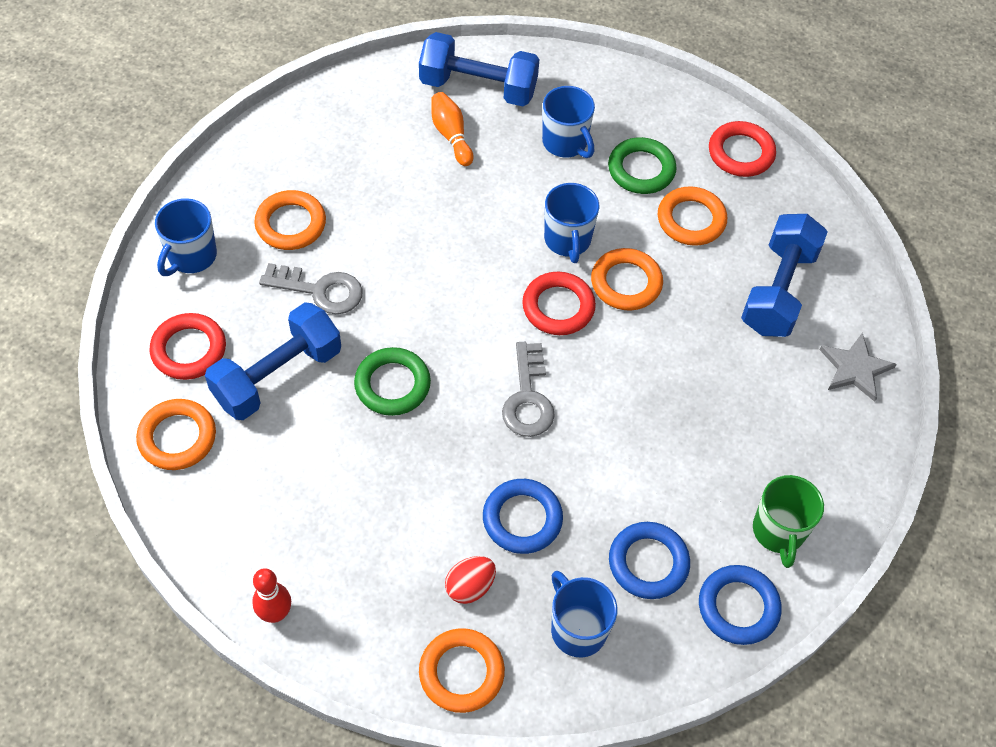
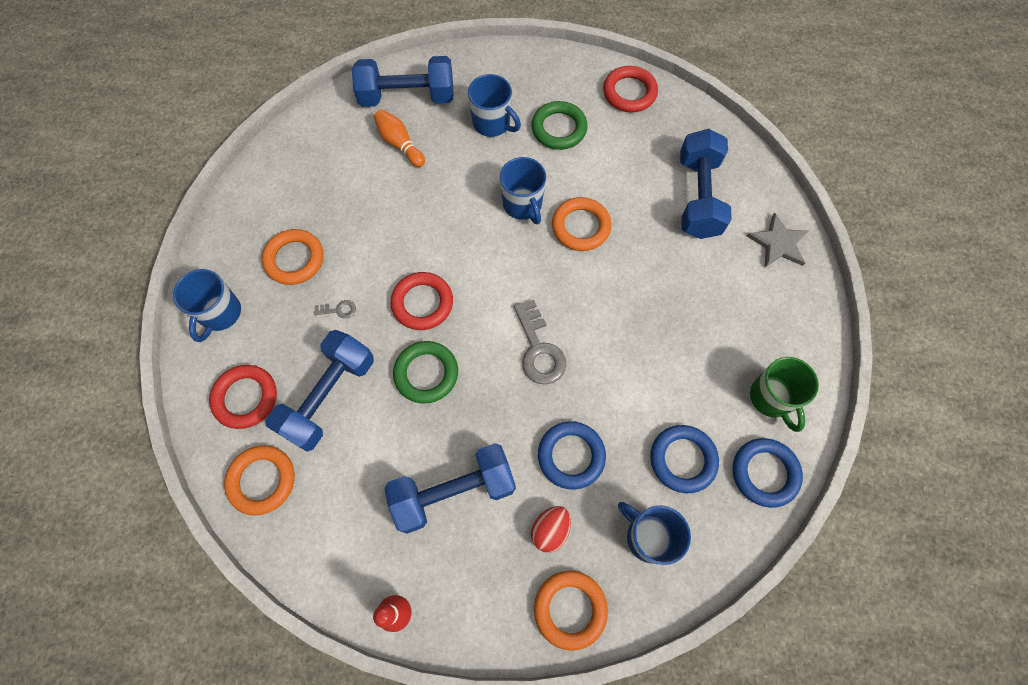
camera: 15 degrees left, 10 degrees up
grey key [259,263,363,314] -> grey key [314,300,356,319], size x0.47
red ring [522,272,596,335] -> red ring moved to [391,272,453,330]
orange ring [658,186,727,246] -> none
none -> blue dumbbell [385,443,516,534]

